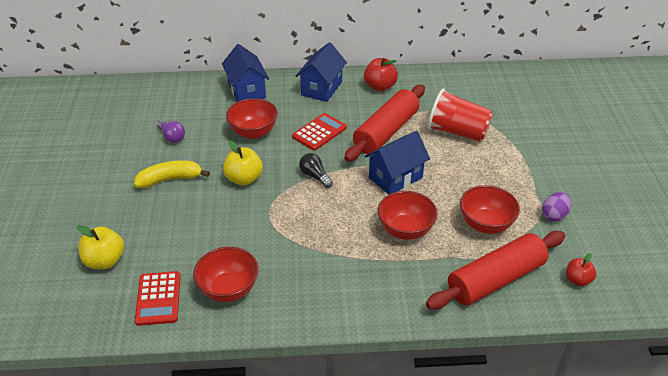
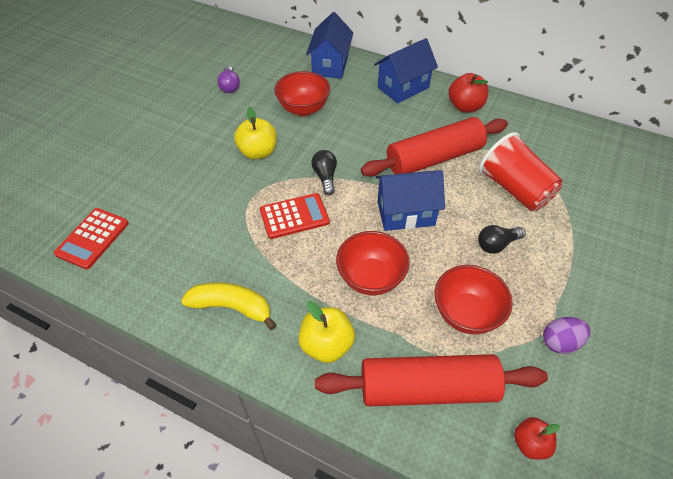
camera: 30 degrees right, 10 degrees up
yellow apple [77,225,124,269] -> yellow apple moved to [298,301,355,363]
yellow banana [134,160,210,188] -> yellow banana moved to [181,282,276,330]
red bowl [193,247,259,302] -> none
red calculator [292,113,347,151] -> red calculator moved to [260,193,330,239]
none -> black light bulb [478,225,526,254]

